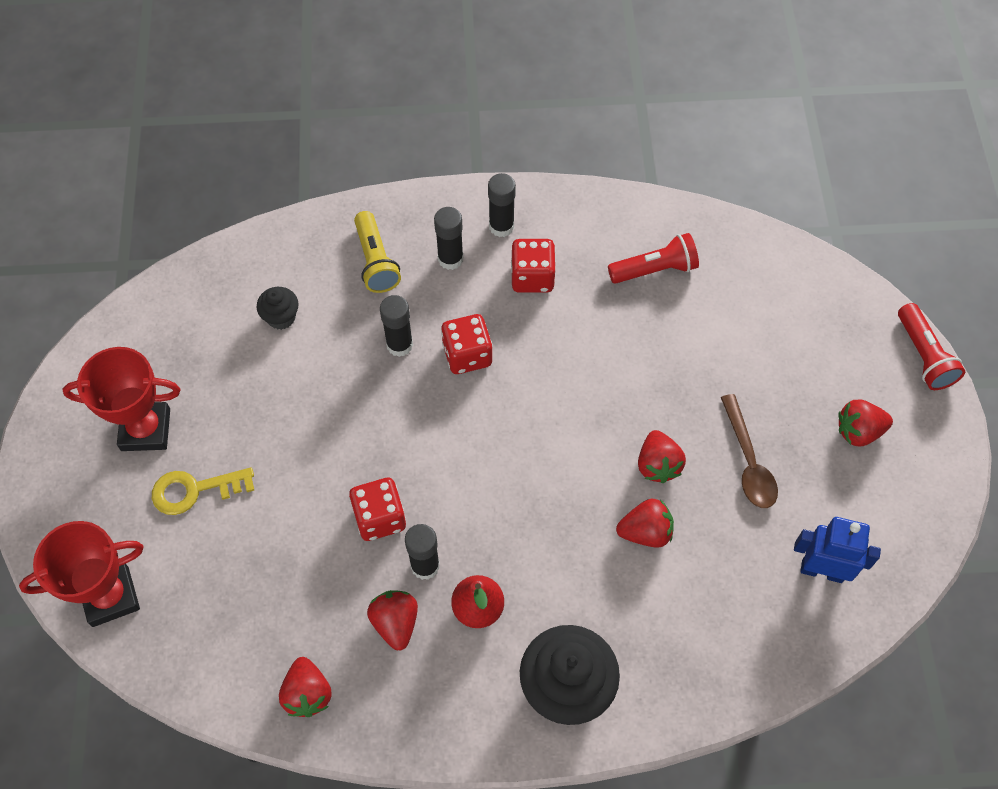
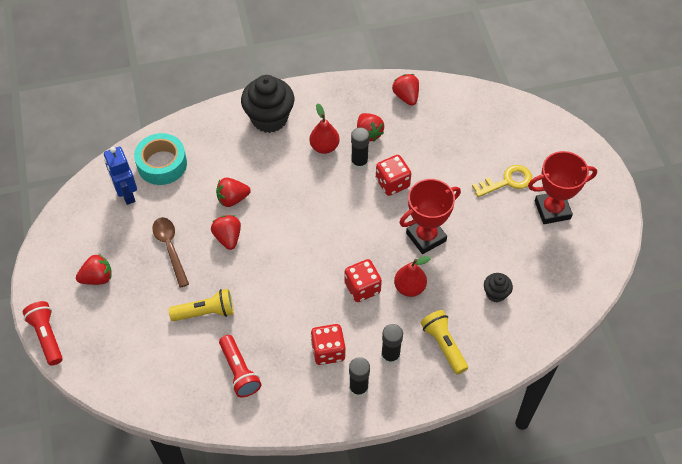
camera: 170 degrees right, 5 degrees down
red trophy [19,521,144,627] -> red trophy moved to [399,179,461,254]
black glue stick [380,295,413,357] -> red pear [394,256,431,297]
red flashlight [608,233,699,284] -> red flashlight turned 90 degrees counterclockwise [219,335,261,397]
blue robot [794,517,881,583] -> blue robot turned 60 degrees clockwise [104,146,137,205]
none -> turquoise tape [134,133,187,185]
none -> yellow flashlight [169,289,234,321]

